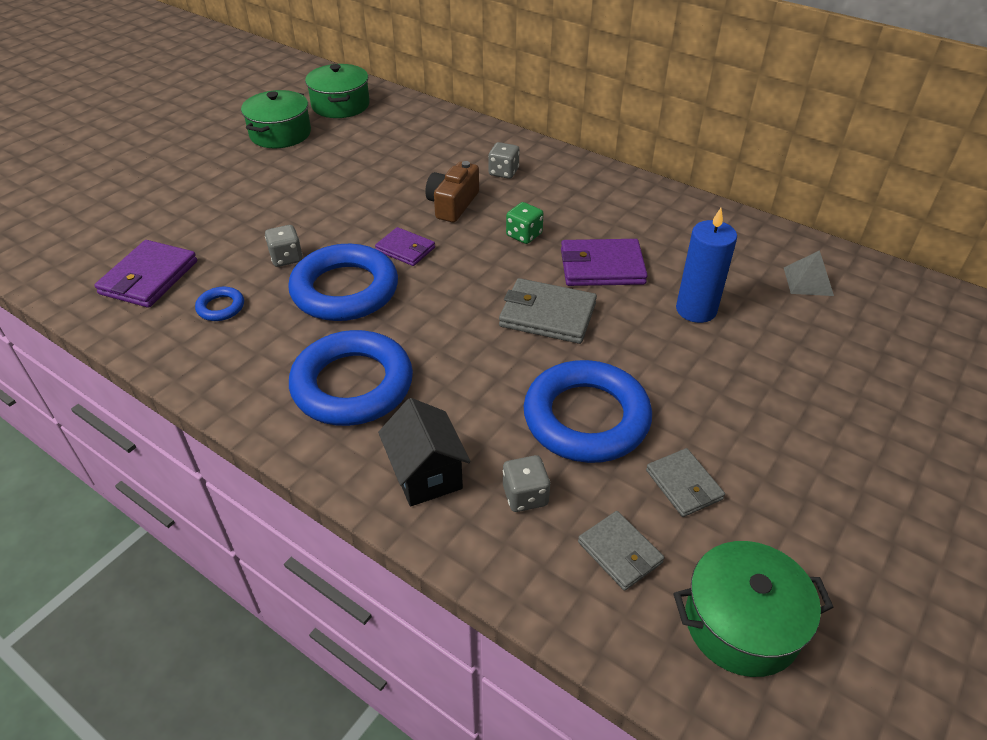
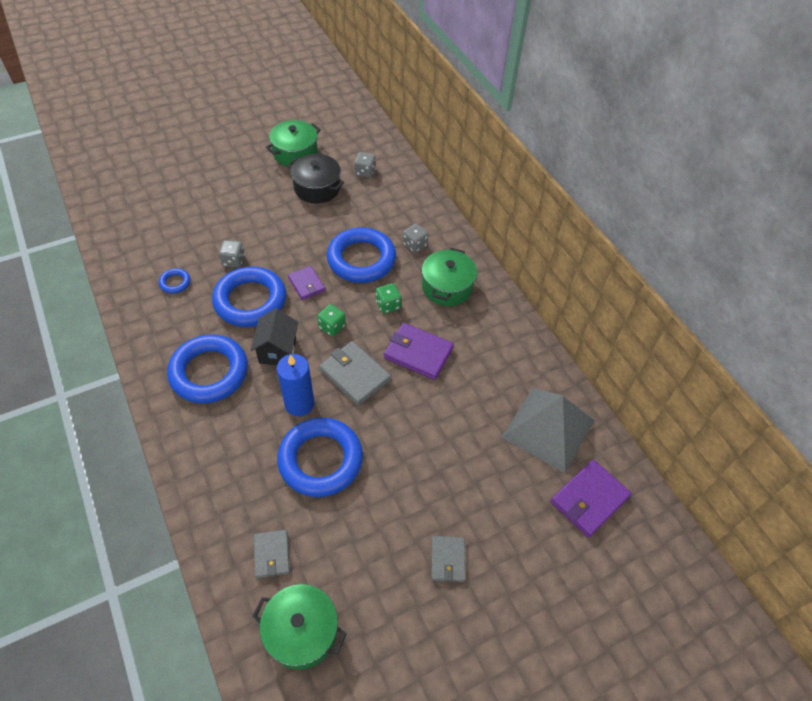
camera: 25 degrees right, 10 degrees up
purple wallet [94,240,197,308] -> purple wallet moved to [551,460,631,538]
green pot [305,64,370,118] -> green pot moved to [422,248,477,306]
black house [378,398,471,506] -> black house moved to [250,308,298,365]
brown camera [425,161,479,222] -> blue ring [327,228,396,283]
grey dice [503,455,550,512] -> grey dice moved to [354,152,376,178]
grey wallet [646,448,725,517] -> grey wallet moved to [431,536,466,582]
blue candle [676,208,737,323] -> blue candle moved to [277,354,314,416]
grey pyramid [784,250,834,296] -> grey pyramid [501,388,595,473], size x2.20
none -> black pot [288,154,344,204]
none -> green dice [317,304,346,337]

